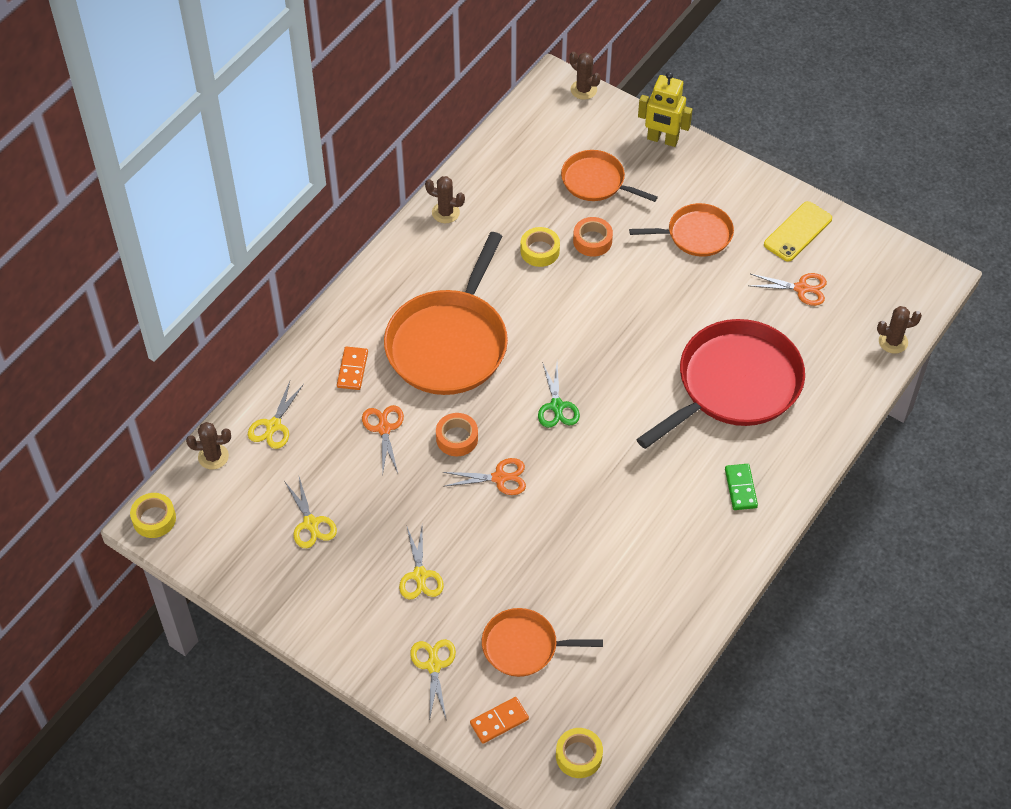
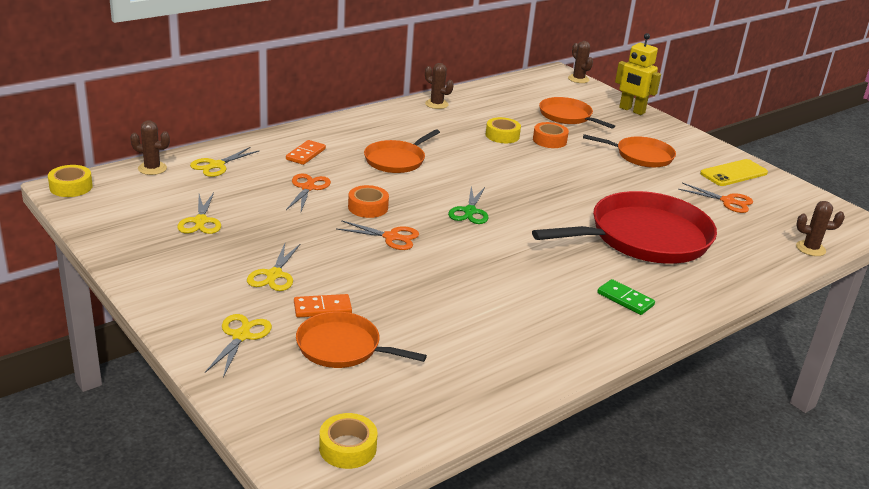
camera: 15 degrees right, 25 degrees down
orange pan [384,232,508,395] -> orange pan [364,129,440,173], size x0.55
orange domino [470,697,529,744] -> orange domino moved to [294,294,352,318]
green domino [725,464,758,510] -> green domino turned 60 degrees counterclockwise [597,279,655,315]

